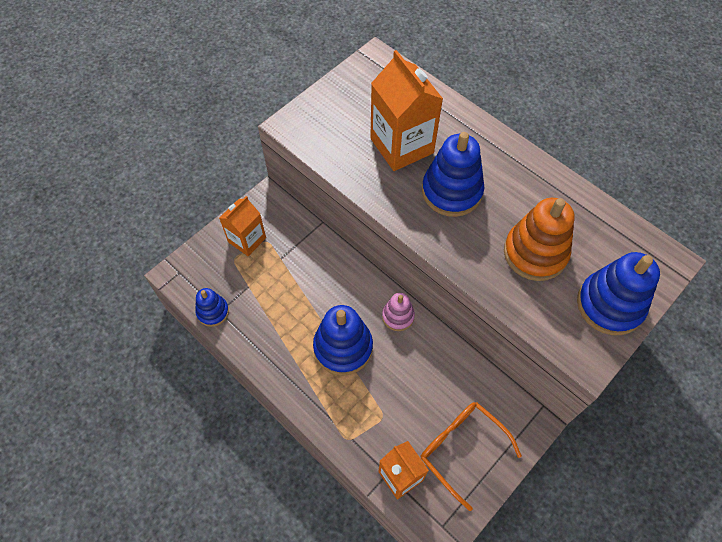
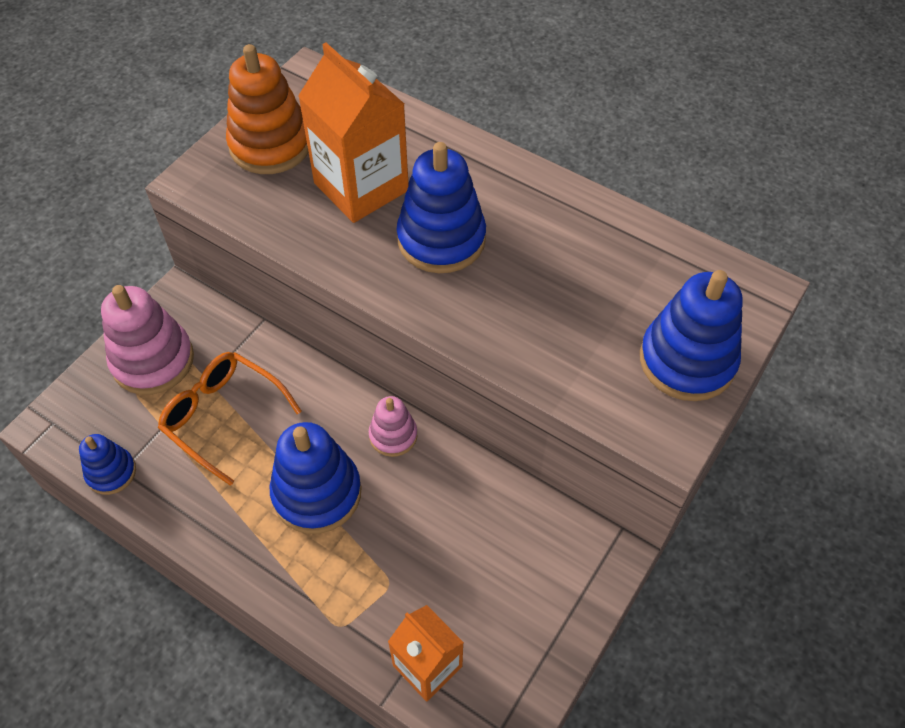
camera: 10 degrees left, 5 degrees down
orange carton [219,196,266,256] -> pink stacking toy [101,285,194,395]
orange glasses [421,402,522,511] -> orange glasses moved to [158,352,302,486]
orange stacking toy [504,198,575,281] -> orange stacking toy moved to [226,44,308,174]

